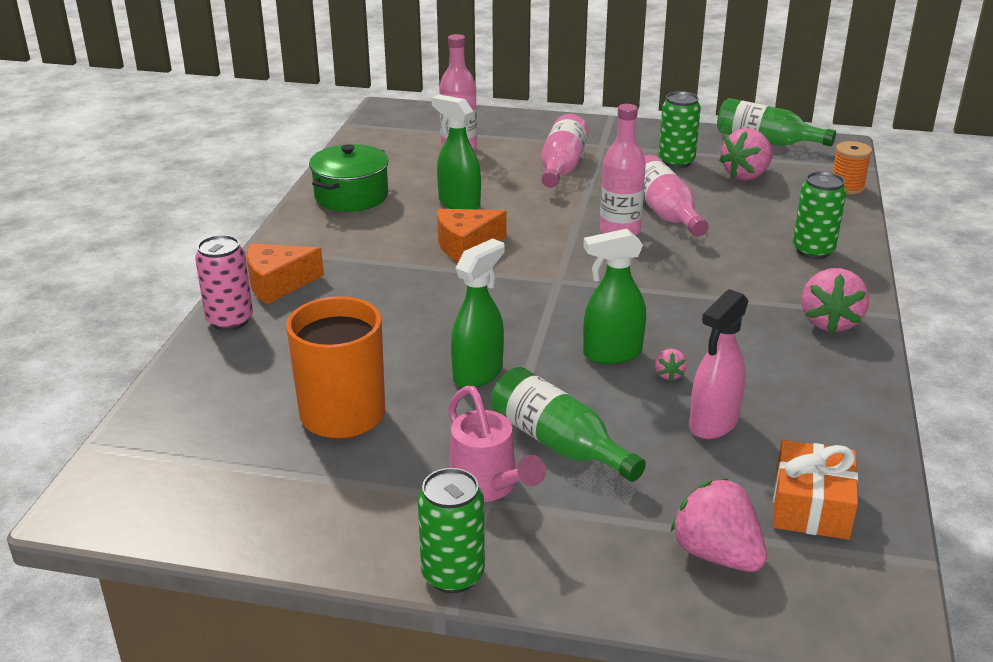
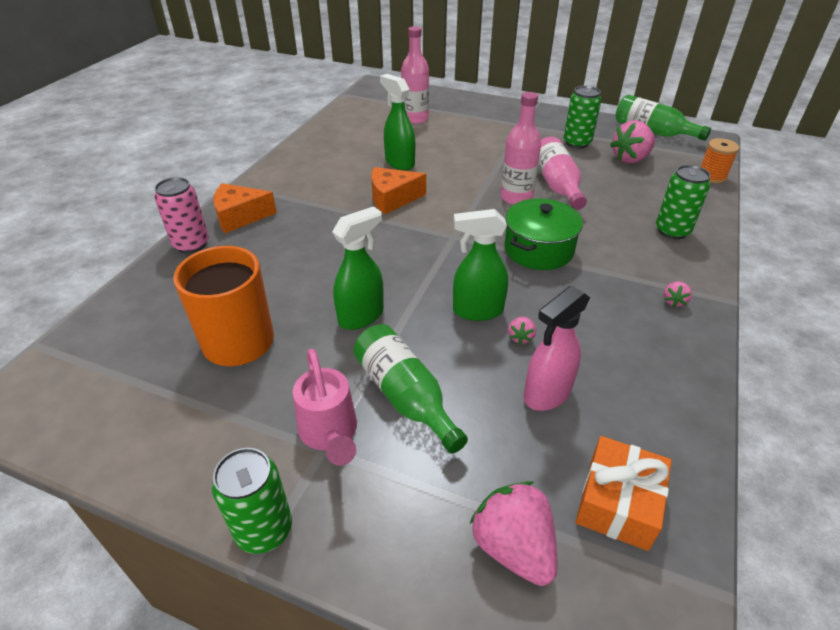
camera: 10 degrees right, 10 degrees up
green pot [309,144,389,212] -> green pot moved to [504,198,583,270]
pink bottle [541,114,589,188] -> none
pink strawberry [802,268,869,333] -> pink strawberry [663,281,692,307], size x0.47

